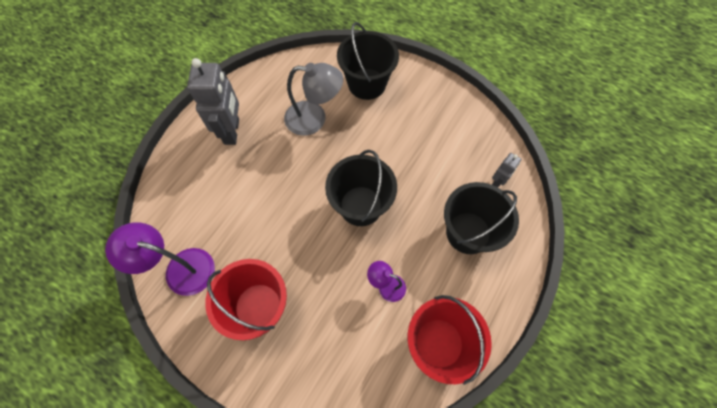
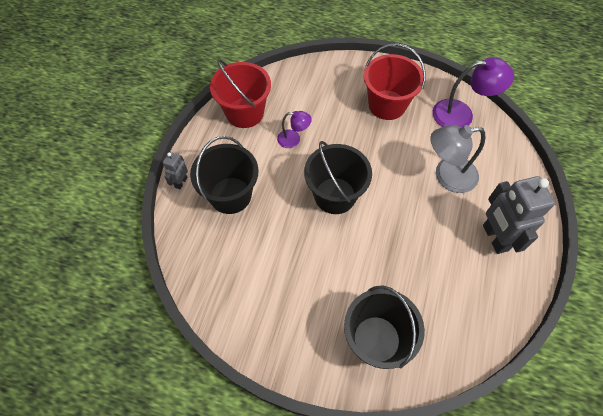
camera: 165 degrees right, 5 degrees down
grey lamp [284,63,343,136] -> grey lamp moved to [430,125,485,193]
grey robot [492,153,521,187] -> grey robot moved to [163,152,188,189]

